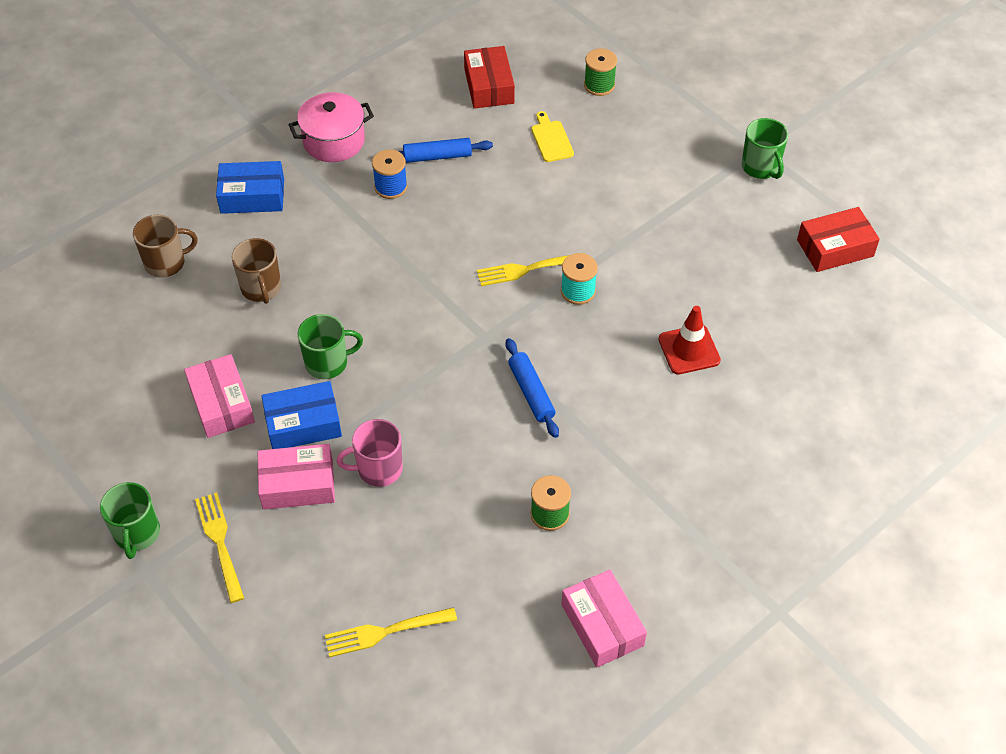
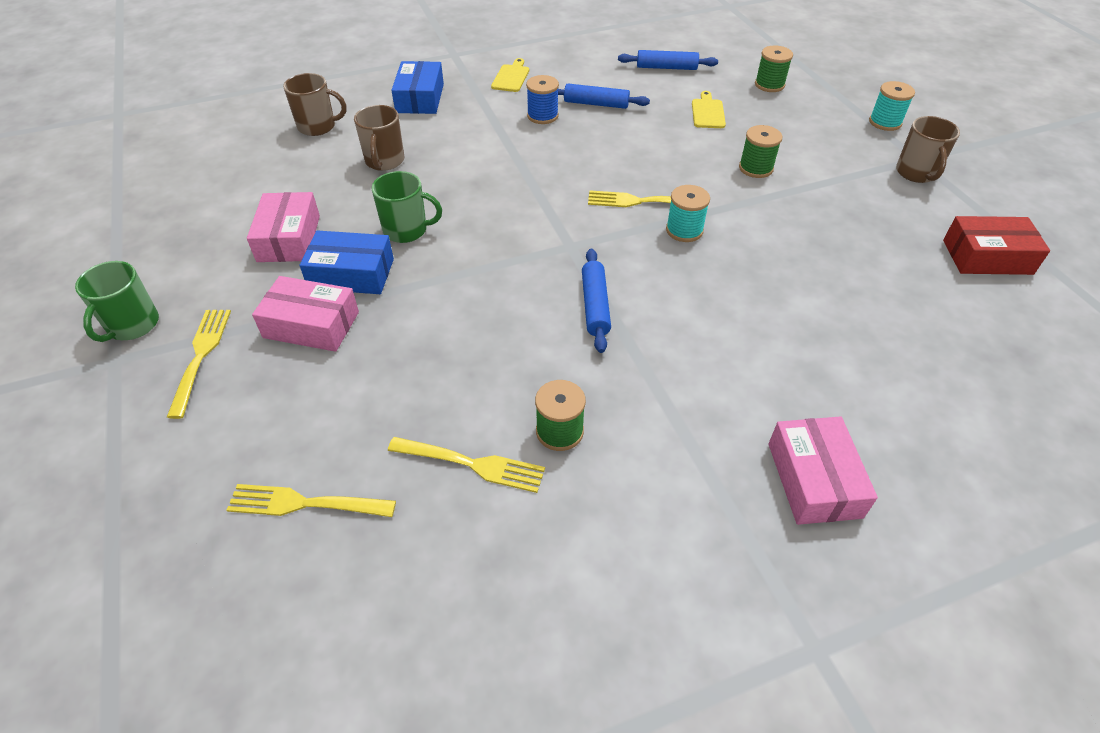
camera: 20 degrees right, 5 degrees down
blue box [216,161,284,214] -> blue box turned 75 degrees clockwise [391,61,444,114]
pink pot [288,92,374,162] -> yellow cutting board [491,58,529,92]
pink mug [336,419,403,487] -> none
red box [464,46,515,109] -> blue rolling pin [618,50,718,70]
pink box [561,569,647,668] -> pink box moved to [768,416,878,525]
red traffic cone [659,306,721,375] -> none
green mug [742,118,788,179] -> brown mug [896,116,960,183]
none -> yellow fork [388,437,545,493]
none -> green spool [739,125,782,178]
none -> turquoise spool [869,81,915,131]

